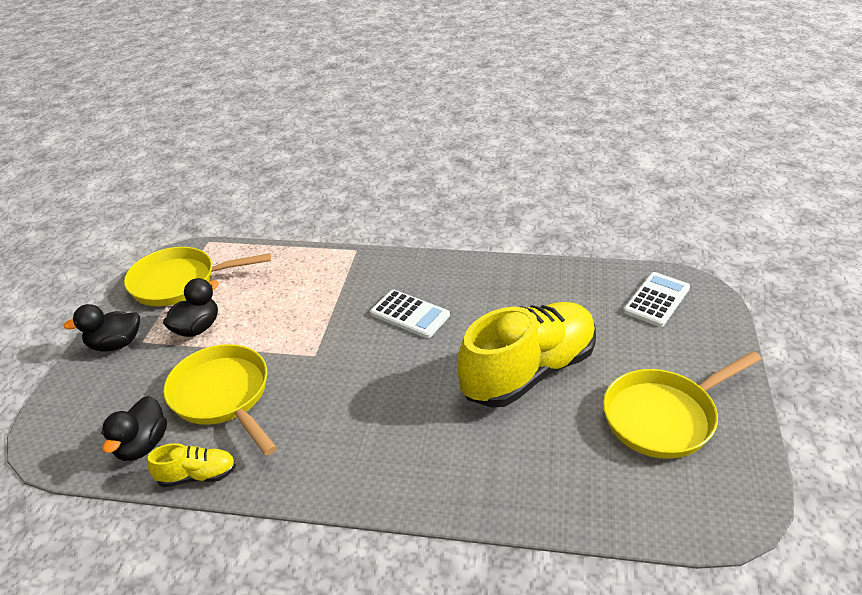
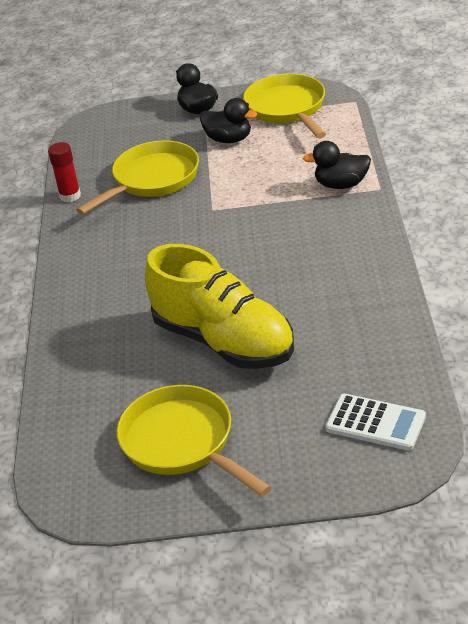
camera: 80 degrees right, 0 degrees up
black duck [101,396,167,461] -> black duck moved to [303,141,371,189]
yellow shoe [147,443,236,487] -> red glue stick [48,142,81,202]
white calculator [370,290,450,338] -> none

